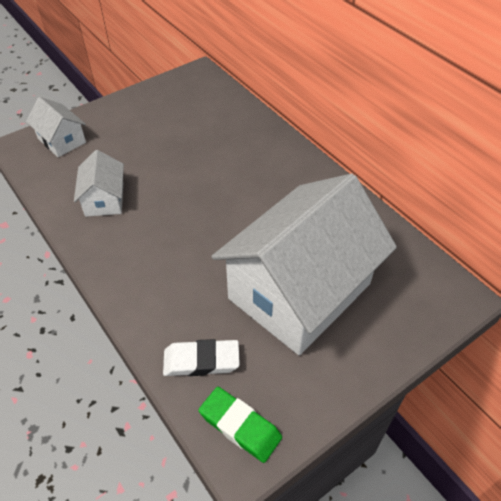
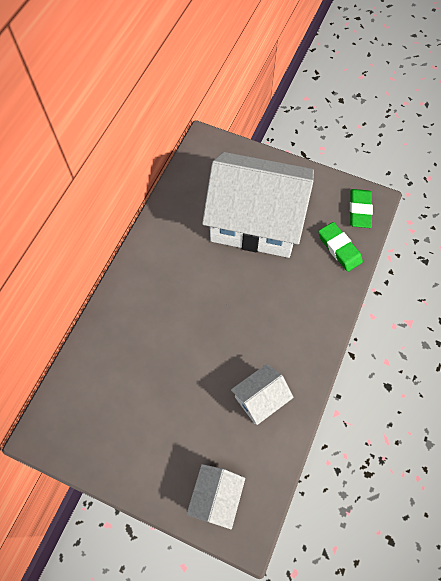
camera: 120 degrees left, 15 degrees up
white eraser [163,339,240,376] -> green eraser [318,222,363,272]

